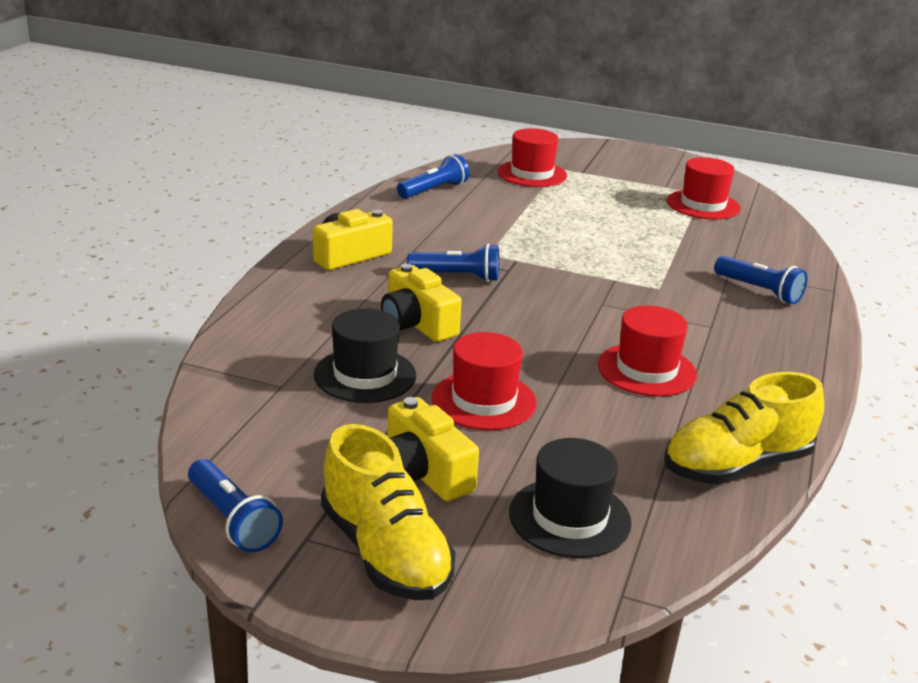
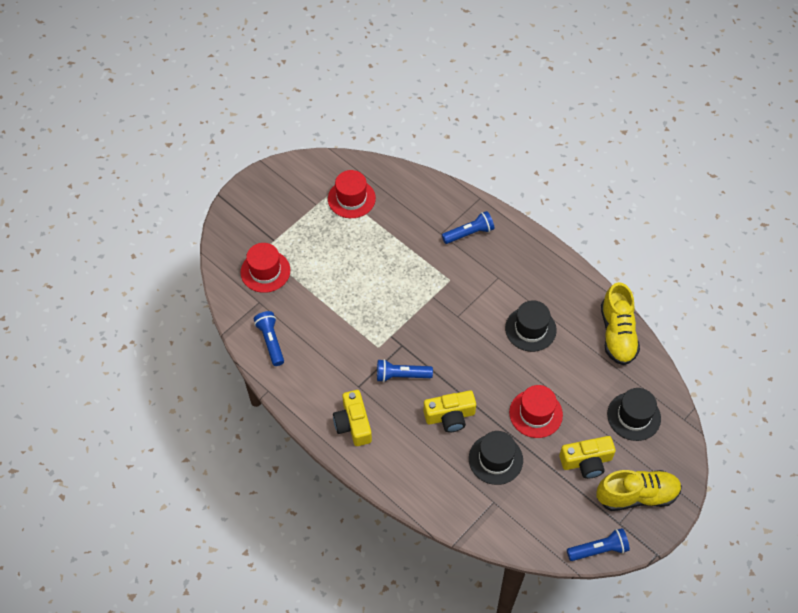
camera: 65 degrees left, 30 degrees up
blue flashlight [407,244,499,282] -> blue flashlight turned 120 degrees counterclockwise [377,359,433,382]
red hat [598,305,697,397] -> black hat [505,300,557,352]

